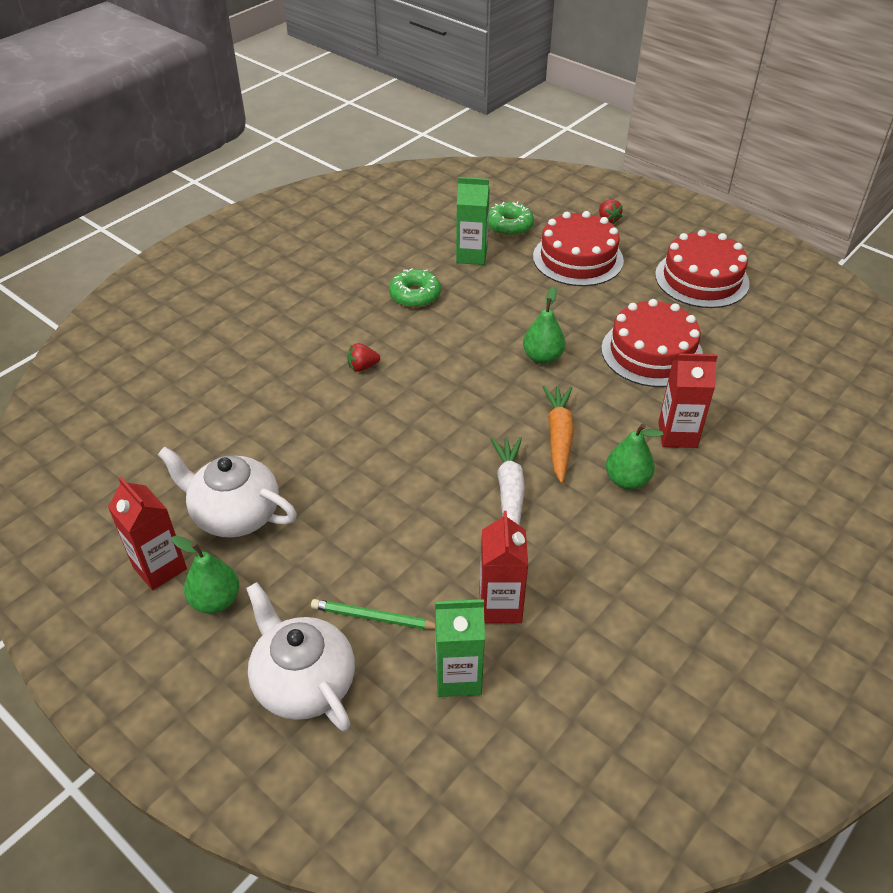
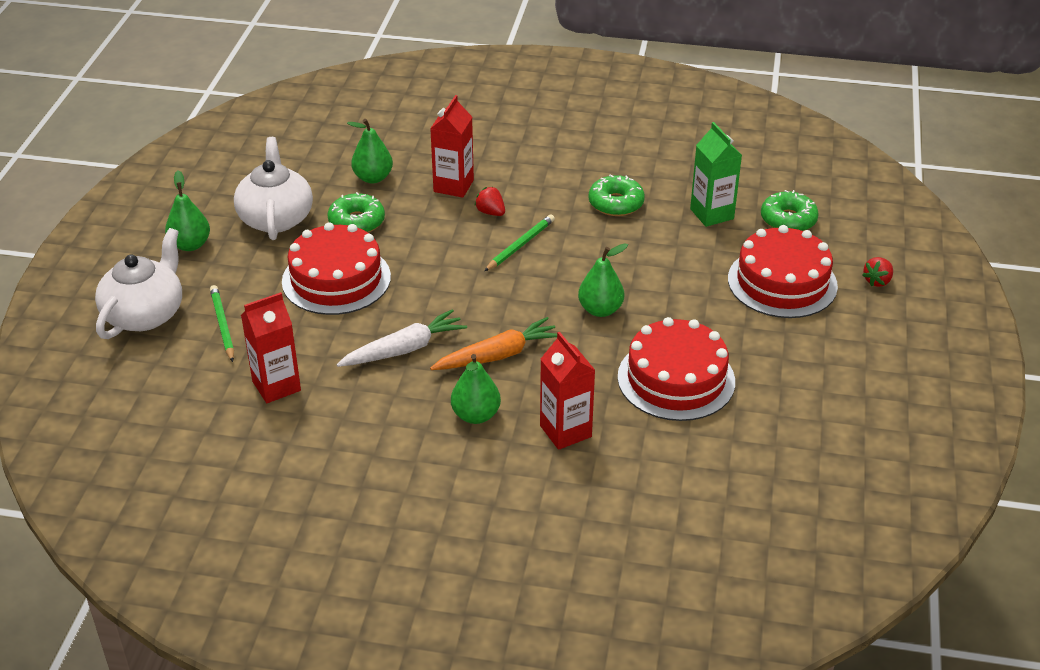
camera: 60 degrees right, 5 degrees down
red carton [108,477,187,590] -> red carton moved to [430,95,474,198]
green carton [435,599,485,697] -> none
red cake [655,230,750,308] -> red cake moved to [282,222,391,315]
none -> green donut [327,192,385,233]
none -> green pear [347,119,393,183]
none -> green pencil [484,214,555,271]

